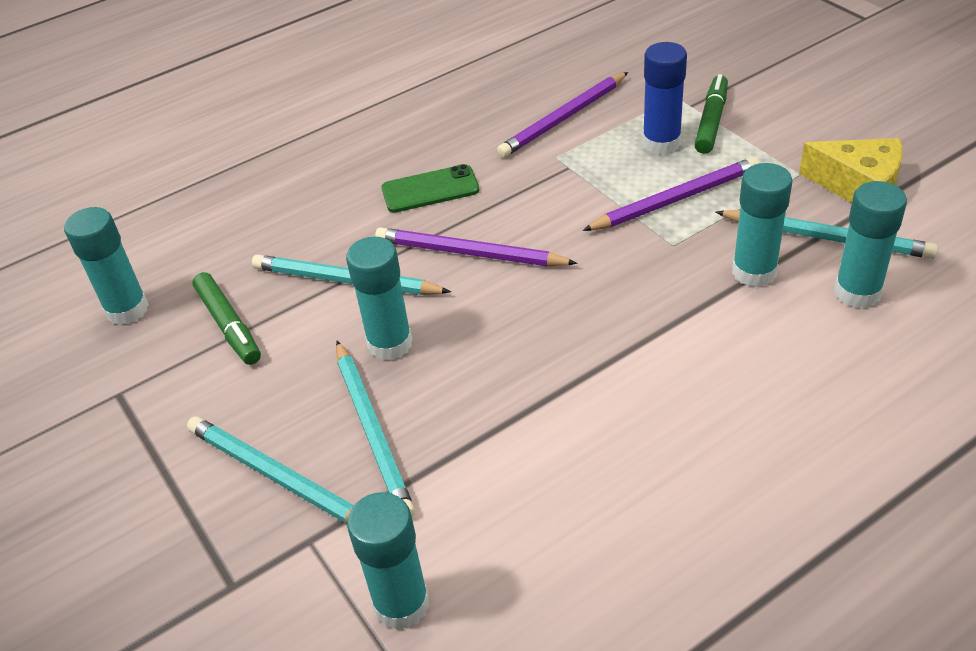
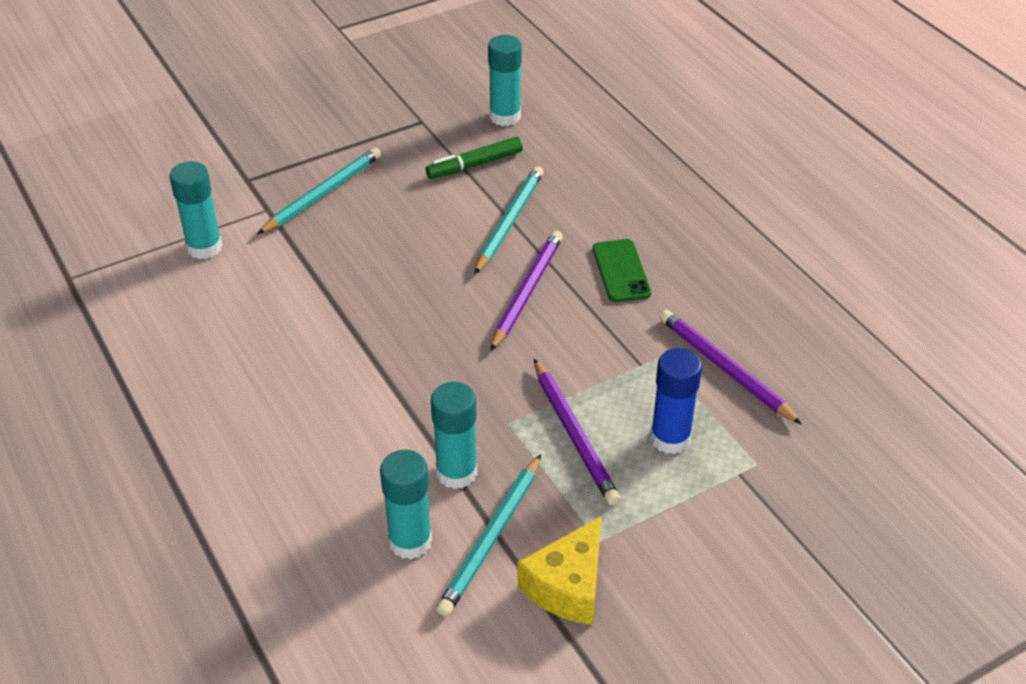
camera: 90 degrees right, 0 degrees up
turquoise pencil [336,341,415,517] -> none
turquoise glue stick [346,237,412,361] -> none
green marker [694,74,728,154] -> none

